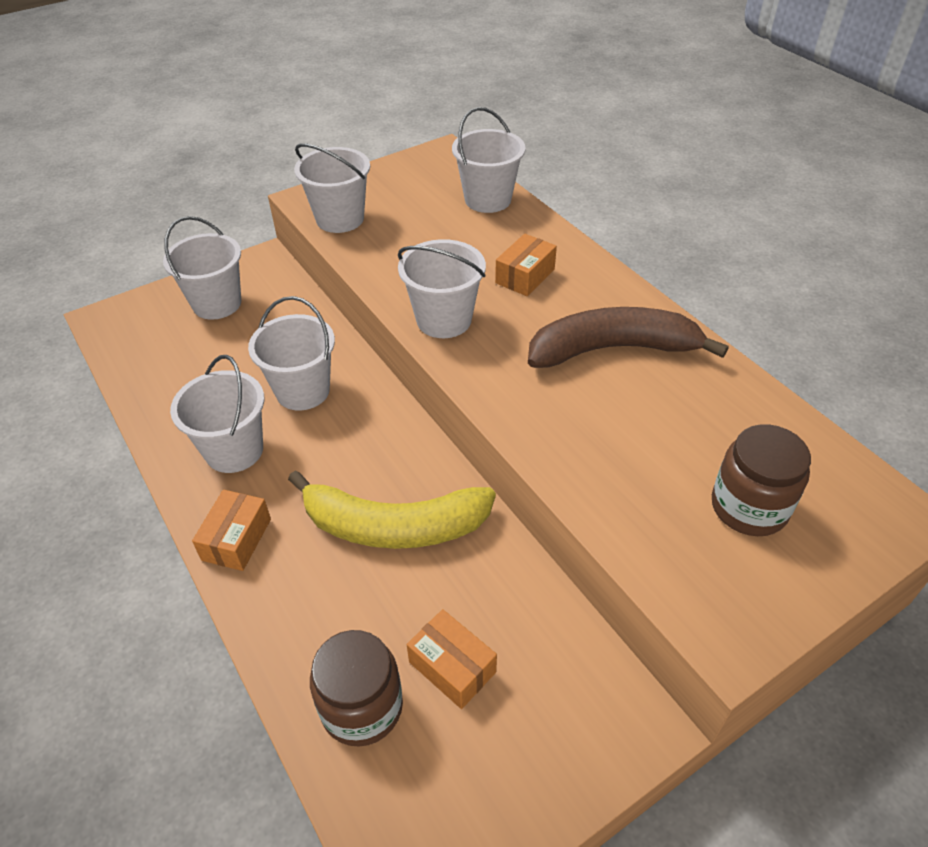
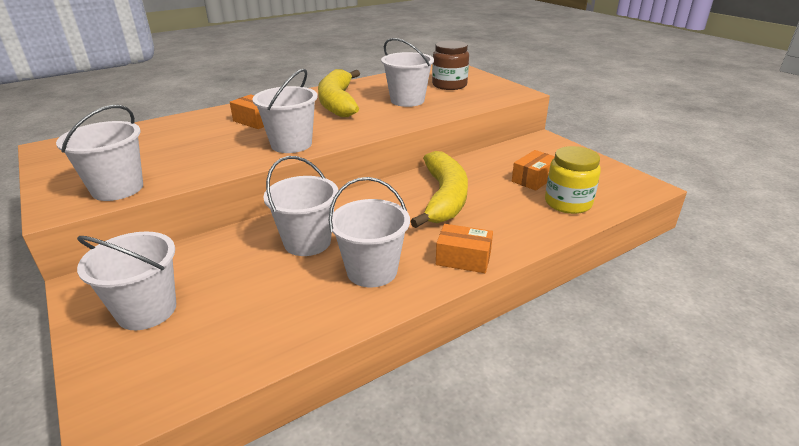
camera: 90 degrees left, 15 degrees down
brown jar [310,630,403,747] -> yellow jar [545,146,601,214]
white bucket [452,107,526,213] -> white bucket moved to [381,38,434,107]
brown banana [528,307,729,368] -> yellow banana [318,69,360,117]

